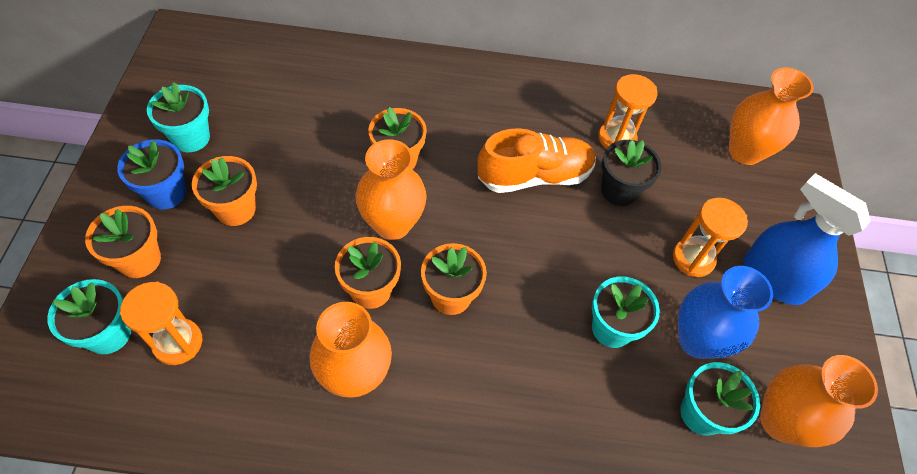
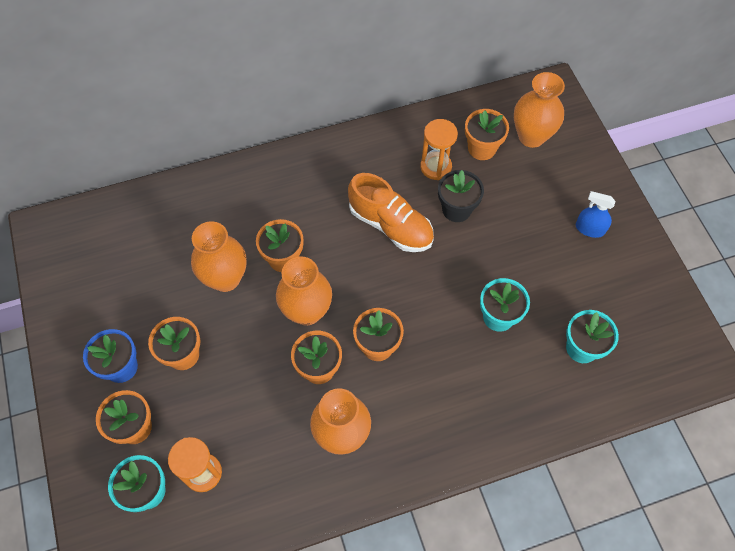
camera: 20 degrees left, 5 degrees up
turquoise flower pot [147,82,210,152] -> none
orange shoe [478,128,596,193] -> orange shoe turned 75 degrees clockwise [348,173,434,252]
orange hourglass [673,198,748,277] -> none
blue vase [678,266,773,359] -> none
blue spray bottle [743,173,871,305] -> blue spray bottle [576,191,616,238], size x0.56
orange vase [760,355,878,447] -> orange vase moved to [191,221,247,292]
none -> orange flower pot [465,109,509,160]

